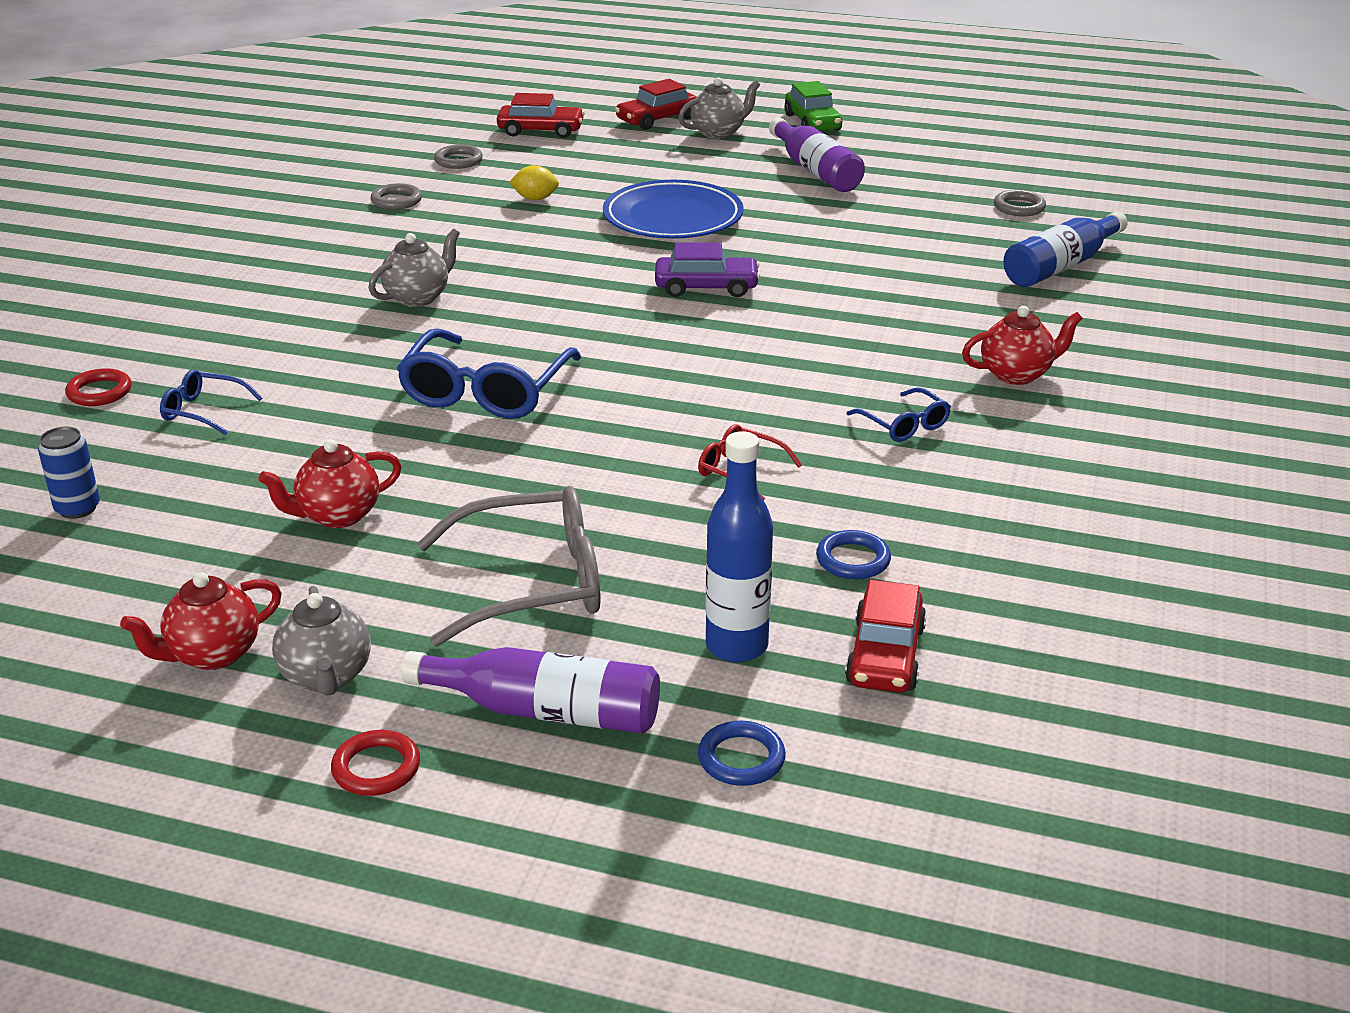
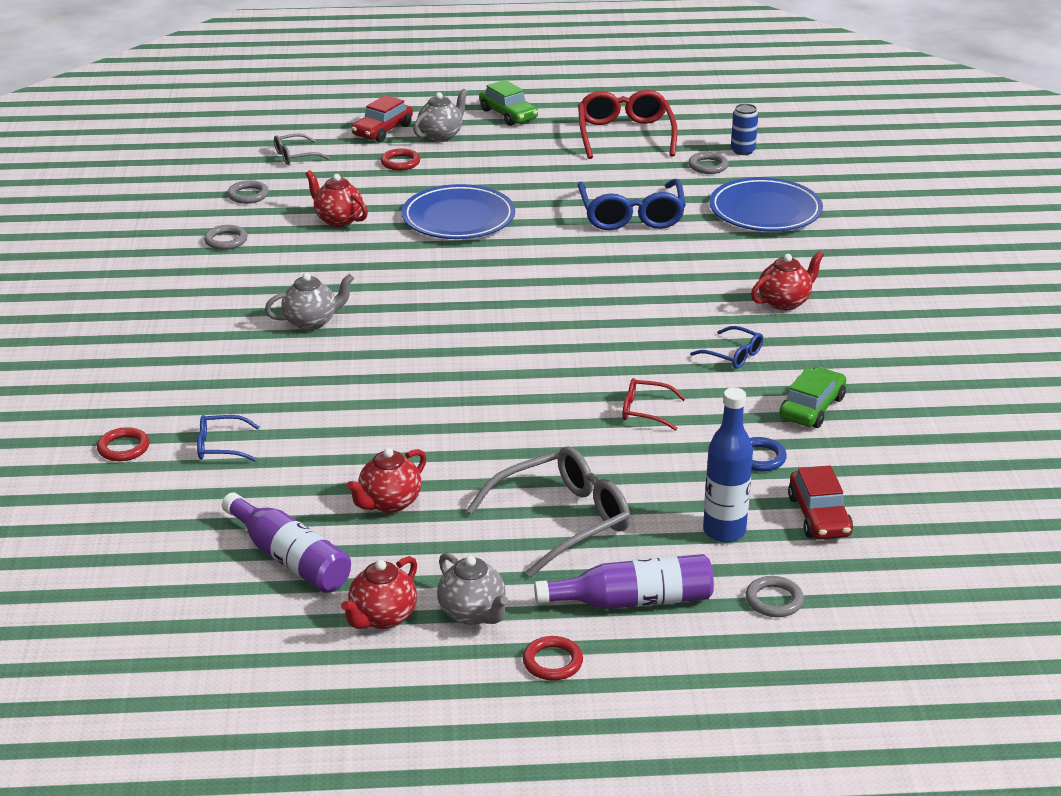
camera: 20 degrees left, 0 degrees up
blue can [38,427,100,519] -> blue can moved to [731,104,758,155]
grey teapot [369,229,460,307] -> grey teapot turned 45 degrees clockwise [265,273,354,331]
blue glasses [397,328,581,419] -> blue glasses moved to [578,179,686,230]
red car [497,93,585,138] -> grey glasses [274,133,330,165]
yellow lemon [509,165,559,200] -> red teapot [306,170,368,227]
purple car [655,242,760,297] -> none
blue ring [698,721,786,786] -> grey ring [746,576,804,617]
purple bottle [769,118,865,192] -> purple bottle moved to [222,492,351,593]
blue bottle [1003,211,1128,287] -> blue plate [709,177,823,231]
none -> red ring [381,148,420,171]
none -> red glasses [578,90,677,159]
none -> green car [780,367,846,428]

